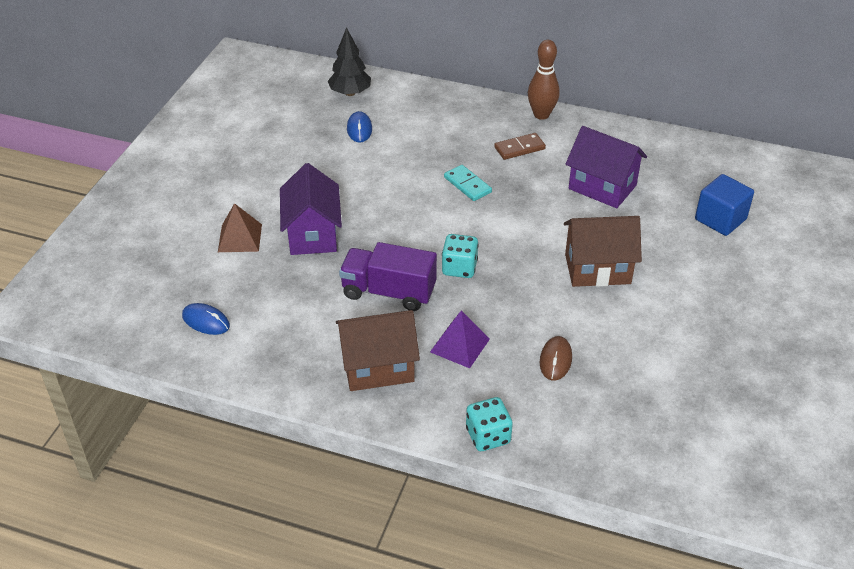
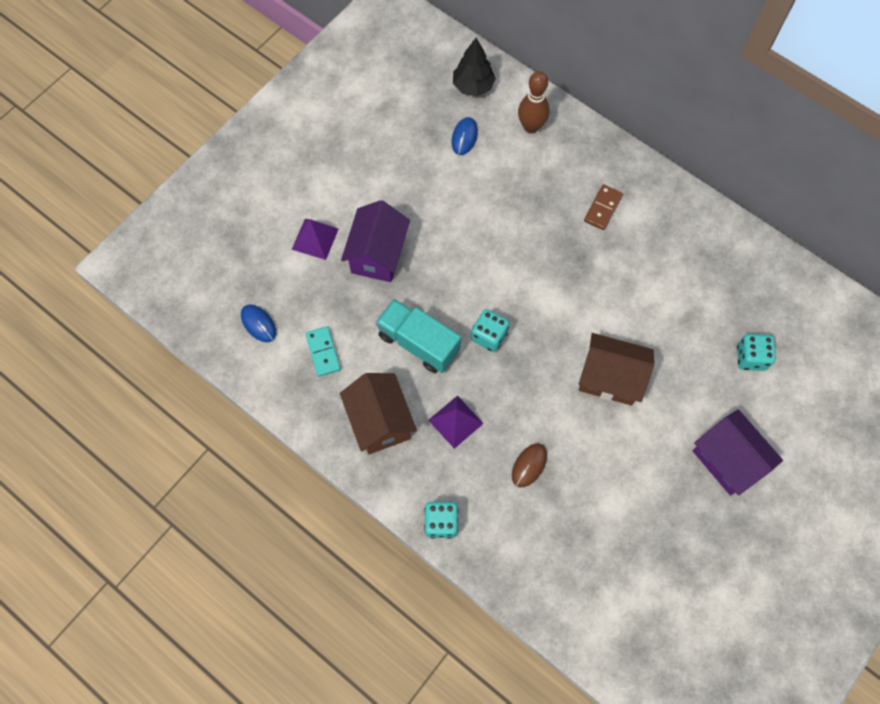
camera: 20 degrees right, 25 degrees up
brown pyramid [218,203,262,252] -> purple pyramid [292,219,339,260]
brown house [336,310,420,391] -> brown house turned 60 degrees clockwise [340,373,417,454]
purple truck [339,242,437,311] -> turquoise truck [376,299,461,373]
turquoise domino [444,165,492,201] -> turquoise domino moved to [305,326,341,377]
brown domino [494,133,546,160] -> brown domino turned 60 degrees counterclockwise [584,184,623,230]
brown bowling pin [528,40,560,120] -> brown bowling pin moved to [518,71,550,133]
purple house [566,126,647,208] -> purple house moved to [693,409,783,496]
blue cube [695,174,754,236] -> turquoise dice [737,334,776,371]

